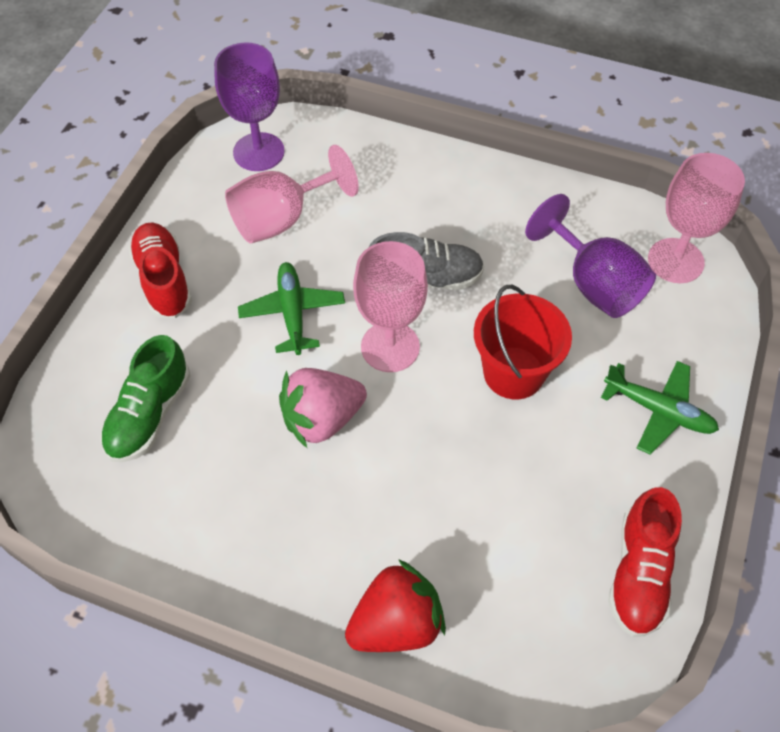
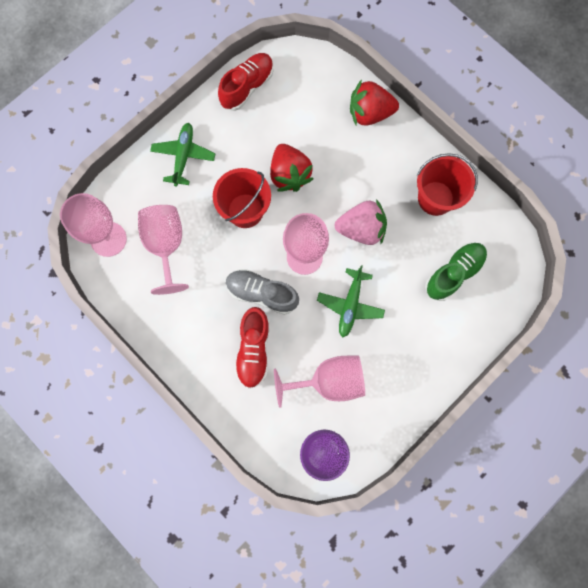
camera: 155 degrees left, 20 degrees up
red shoe [128,222,192,318] -> red shoe moved to [235,307,270,389]
purple goblet [525,194,656,318] -> pink goblet [138,205,189,295]
green plane [601,361,719,454] -> green plane turned 45 degrees clockwise [150,123,215,186]
none -> red strawberry [270,144,314,192]
none -> red bucket [417,153,478,216]

